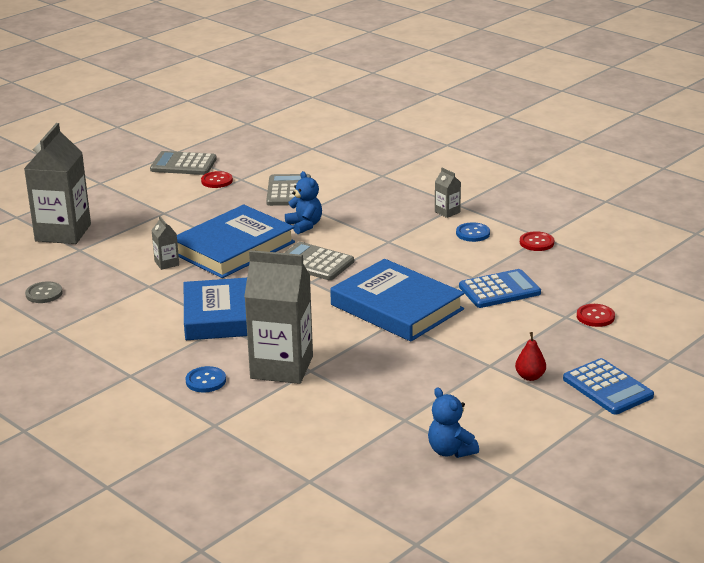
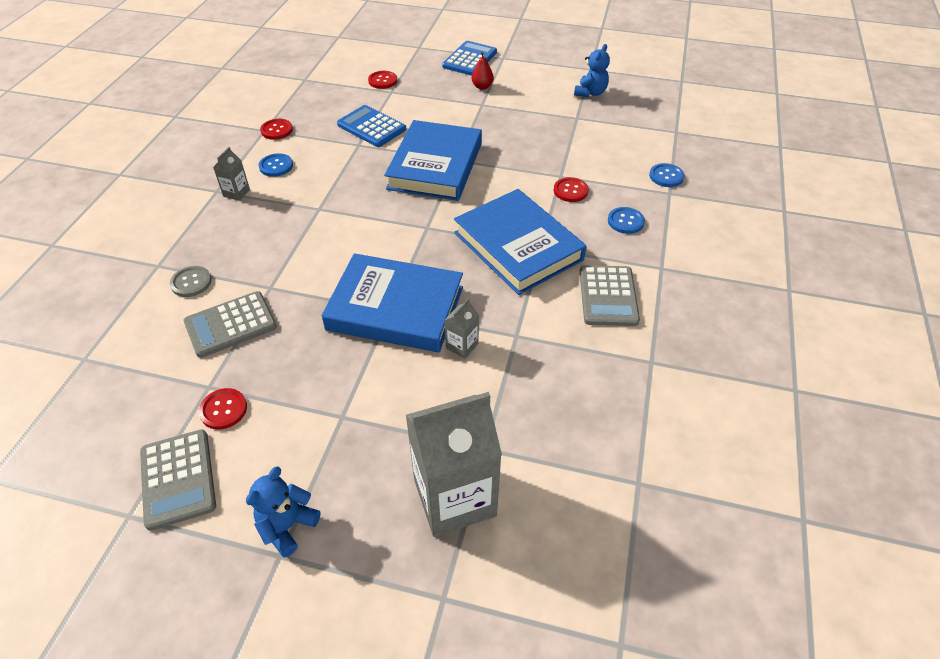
camera: 120 degrees left, 20 degrees up
grey button [25,281,63,303] -> grey button moved to [170,266,212,297]
grey carton [244,250,313,384] -> red button [554,177,589,202]
grey calculator [284,242,354,280] -> grey calculator moved to [579,265,640,326]
blue teddy bear [285,171,322,234] -> blue teddy bear moved to [246,467,320,557]
none -> blue button [649,163,684,187]

